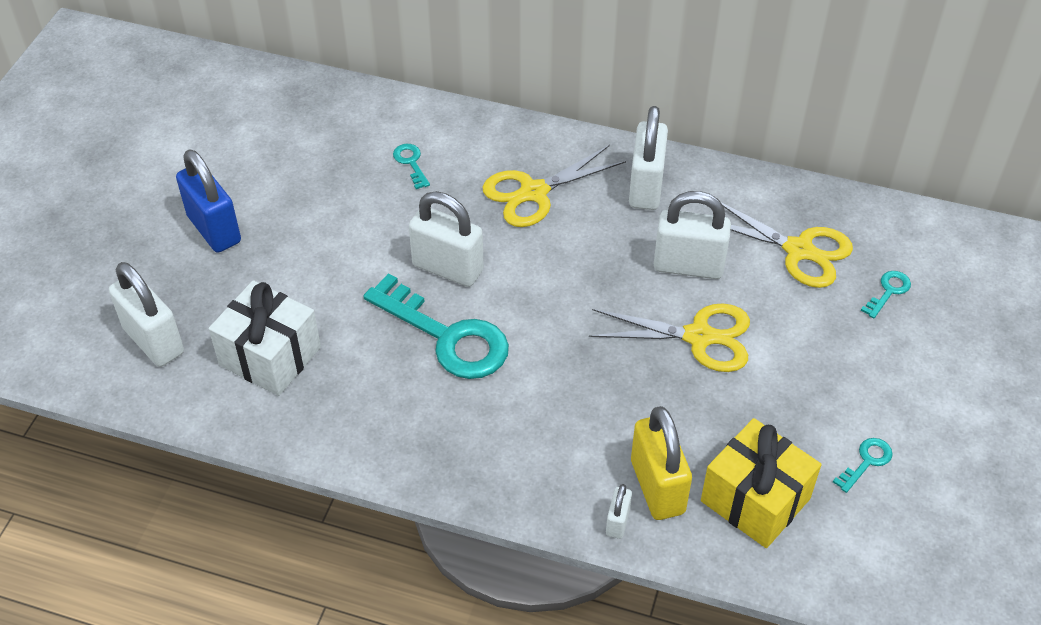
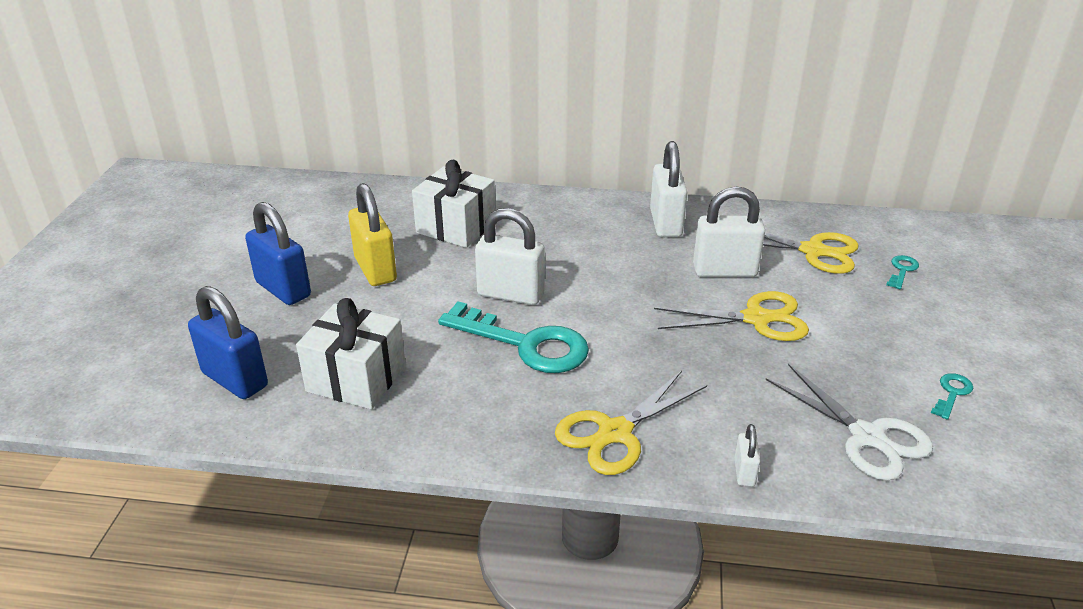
camera: 10 degrees left, 15 degrees down
white padlock [109,262,184,367] -> blue padlock [188,286,268,399]
turquoise key [393,144,430,189] -> white gift [412,160,495,248]
yellow scissors [482,145,626,227] -> yellow scissors moved to [555,371,707,475]
yellow padlock [631,406,692,520] -> yellow padlock moved to [348,183,397,286]
yellow gift [701,418,821,548] -> white scissors [766,364,933,481]

